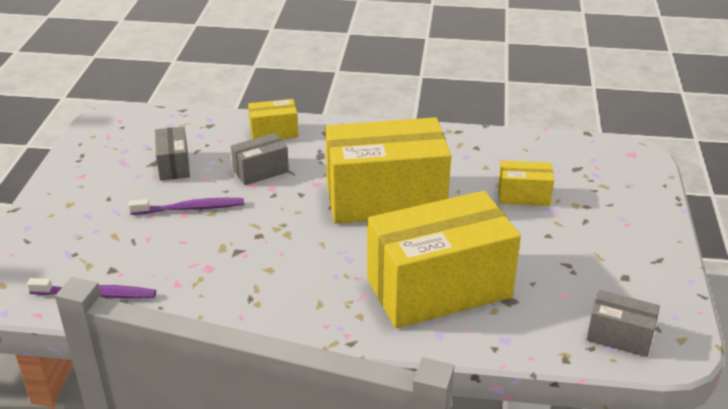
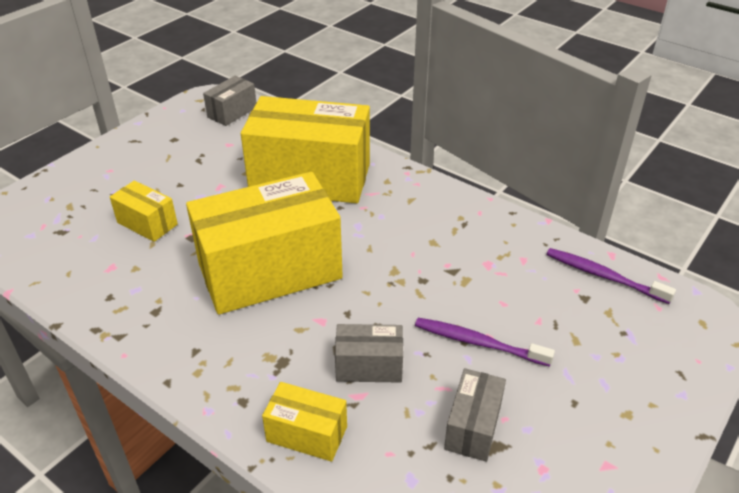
camera: 150 degrees left, 5 degrees up
yellow box [325,117,451,224] -> yellow box turned 45 degrees counterclockwise [186,172,343,315]
grey box [586,290,660,357] -> grey box turned 75 degrees clockwise [203,76,256,126]

